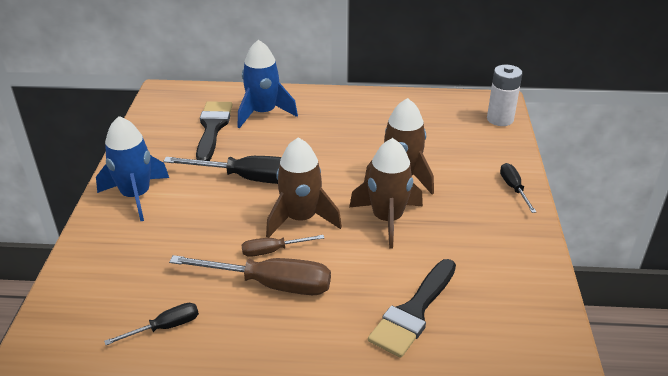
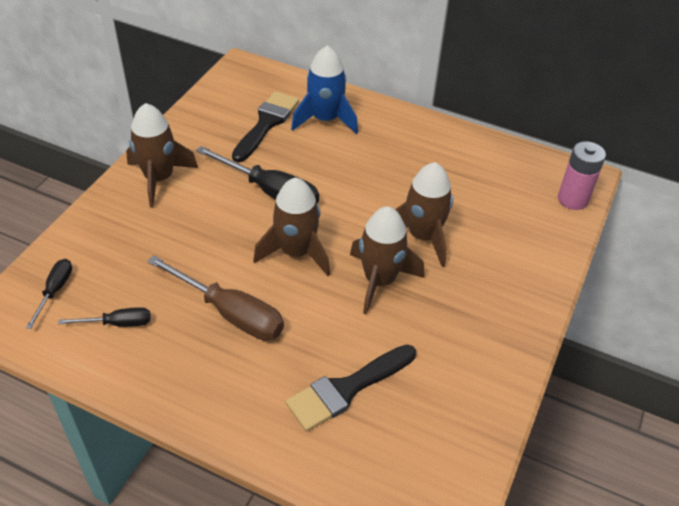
camera: 20 degrees right, 10 degrees up
blue rocket [96,116,169,221] -> brown rocket [126,103,198,208]
brown screwdriver [242,235,324,257] -> none
white battery [487,65,522,126] -> pink battery [558,141,606,210]
black screwdriver [500,163,536,213] -> black screwdriver moved to [26,259,72,329]

